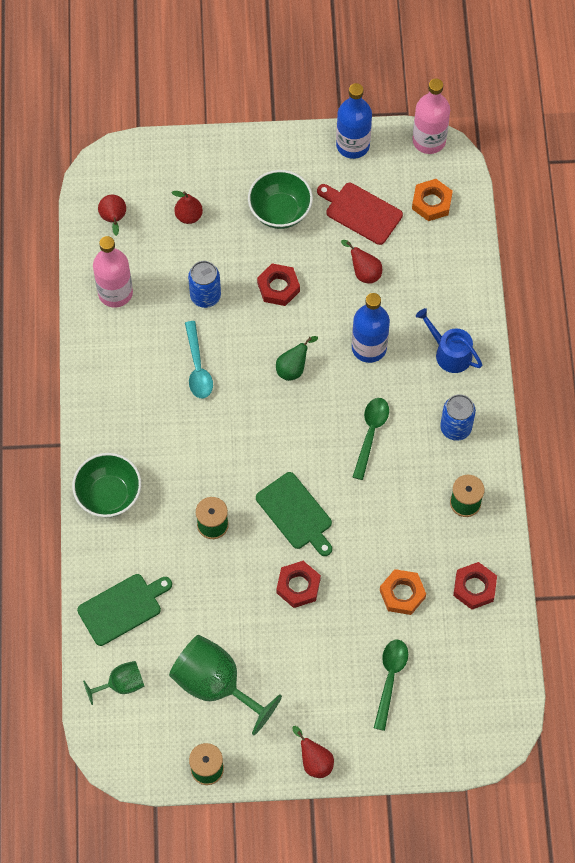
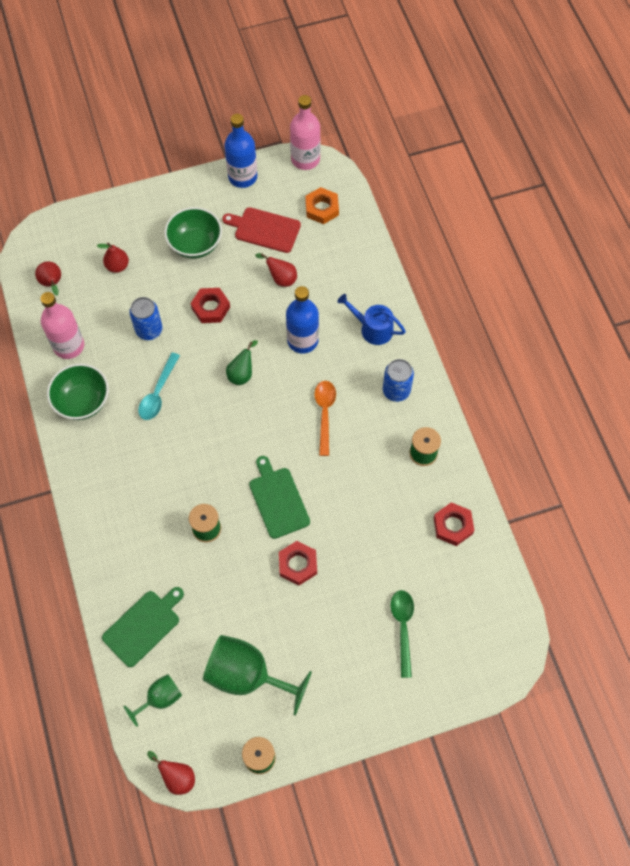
camera: 15 degrees left, 0 degrees up
green bowl [72,453,141,517] -> green bowl moved to [47,364,109,420]
turquoise spoon [185,321,213,398] -> turquoise spoon turned 45 degrees clockwise [138,352,180,420]
green cutting board [256,472,332,556] -> green cutting board turned 150 degrees counterclockwise [249,456,310,539]
red pear [292,726,334,778] -> red pear moved to [147,751,195,795]
green spoon [353,398,389,480] -> orange spoon [314,381,336,456]
orange nut [380,569,426,615] -> none

